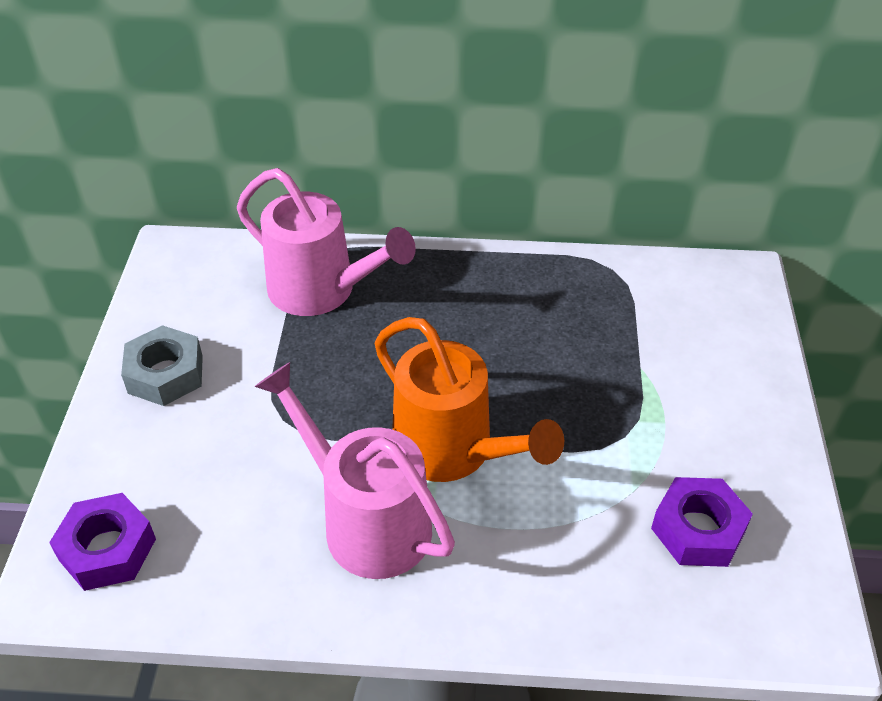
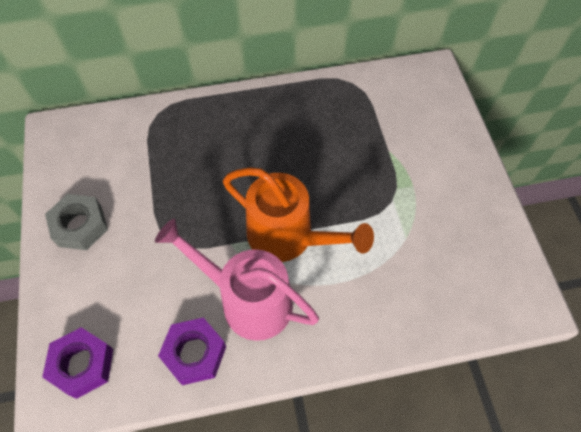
camera: 15 degrees left, 15 degrees up
pink watering can [237,168,416,316] -> none
purple nut [651,477,753,567] -> purple nut moved to [158,318,226,385]

